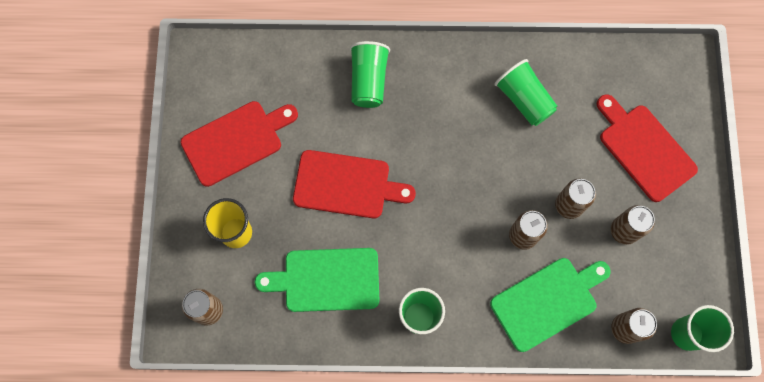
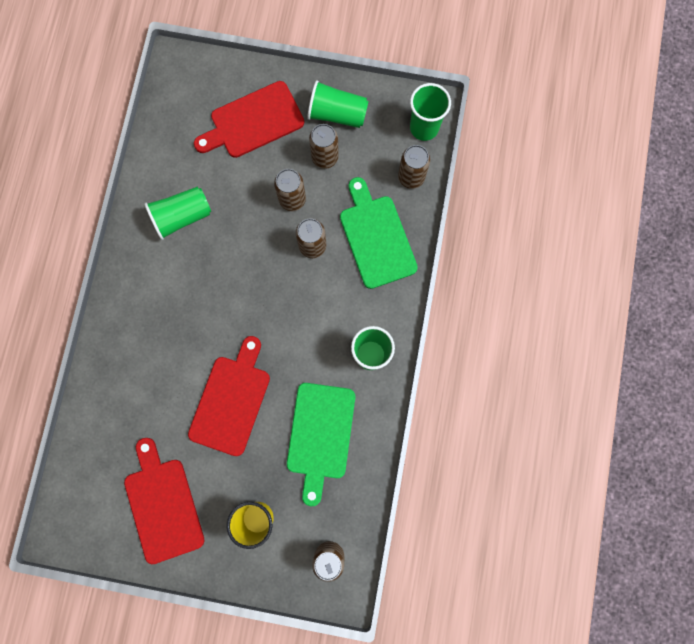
camera: 80 degrees left, 5 degrees up
green cup [350,41,390,108] -> green cup moved to [307,80,369,128]

